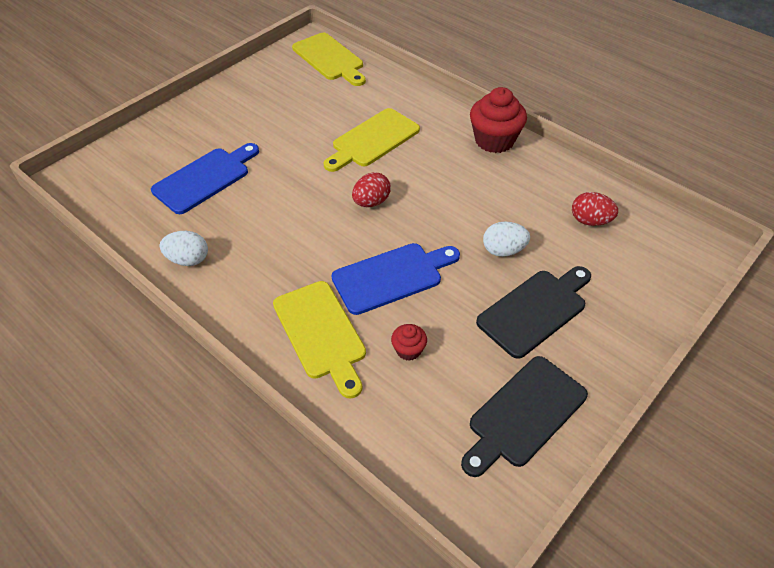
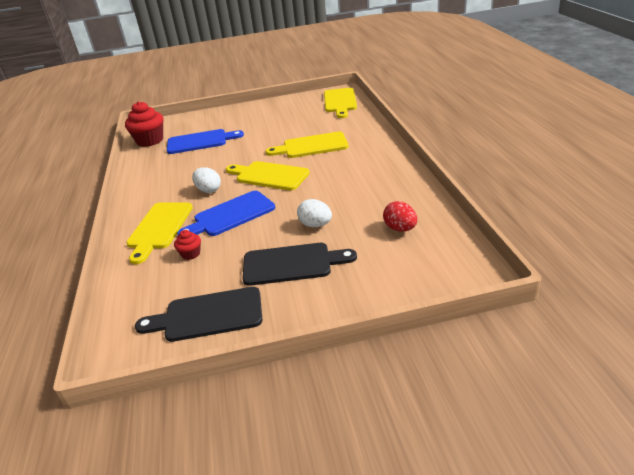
camera: 40 degrees right, 15 degrees down
white egg [160,231,208,266] -> white egg moved to [192,167,221,193]
blue cutting board [331,243,460,315] -> blue cutting board turned 135 degrees clockwise [177,191,275,236]
red egg [352,172,391,207] -> yellow cutting board [226,161,310,191]
red cupcake [470,87,527,153] -> red cupcake moved to [125,101,163,147]

